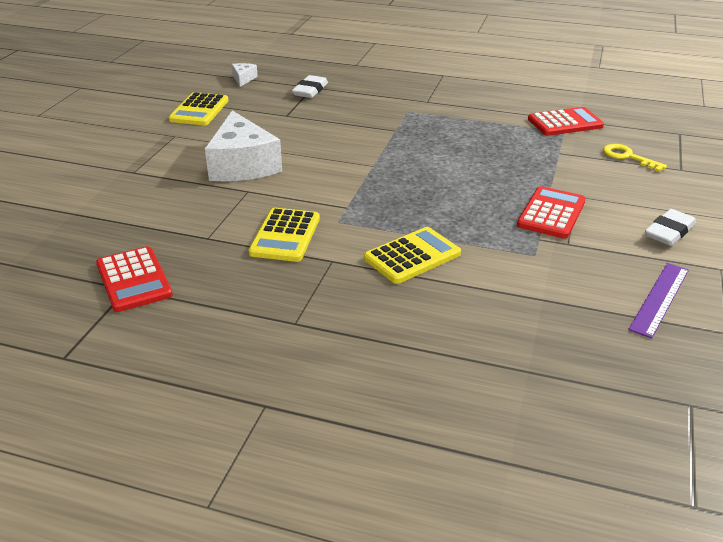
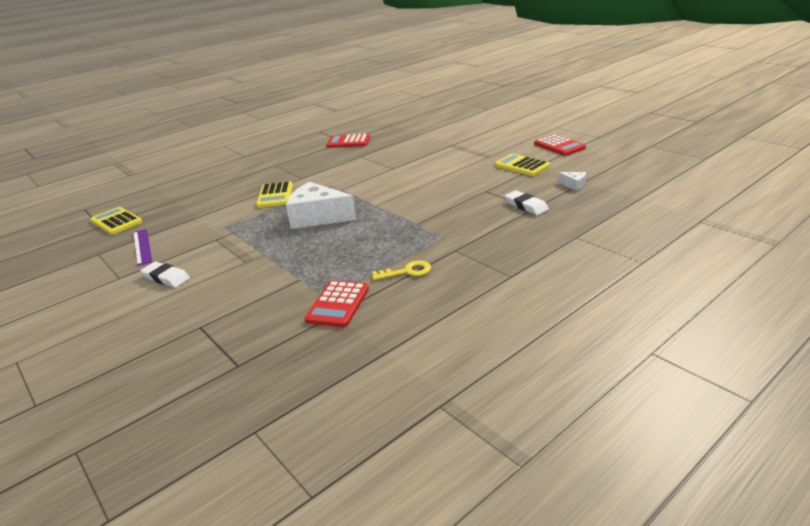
camera: 125 degrees right, 5 degrees down
white cheese [205,111,282,181] -> white cheese moved to [286,182,356,229]
yellow calculator [249,208,320,262] -> yellow calculator moved to [90,207,142,235]
red calculator [517,186,586,239] -> red calculator moved to [534,134,586,156]
yellow key [603,144,667,172] -> yellow key moved to [372,260,431,280]
white eraser [645,209,696,246] -> white eraser turned 45 degrees counterclockwise [140,262,190,288]

